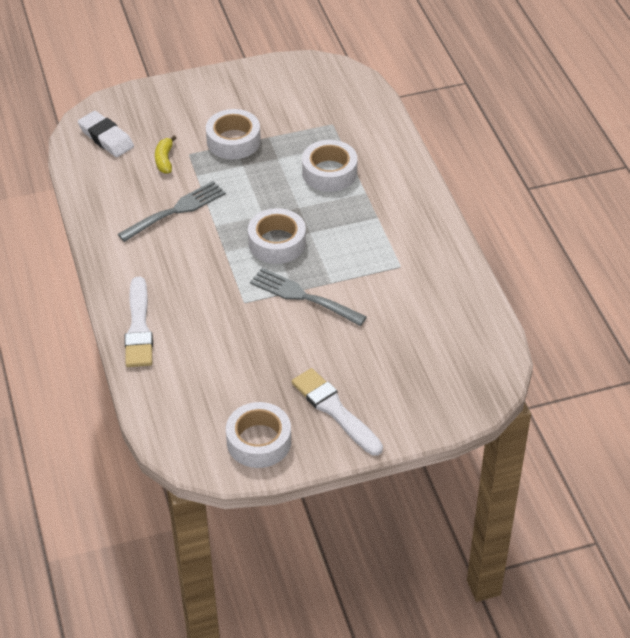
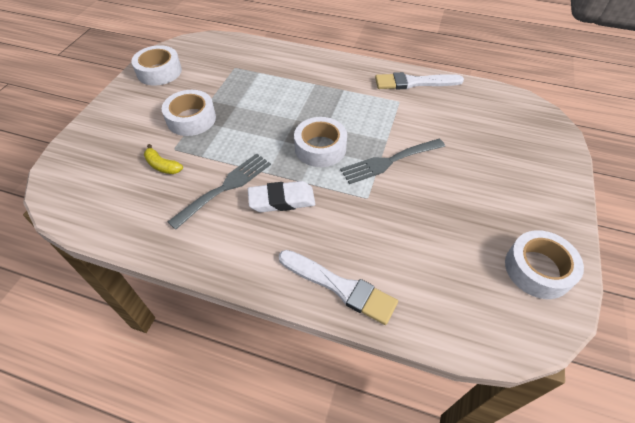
camera: 55 degrees left, 5 degrees up
white eraser [78,111,134,157] -> white eraser moved to [248,181,315,212]
grey fork [118,181,226,242] -> grey fork turned 45 degrees clockwise [168,154,271,230]
white brush [292,368,383,456] -> white brush moved to [375,72,464,90]
white tape [302,140,357,192] -> white tape moved to [131,45,182,85]

